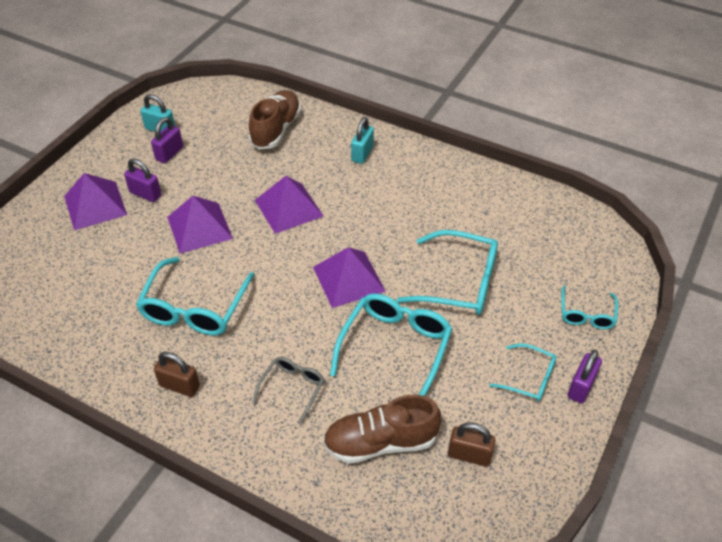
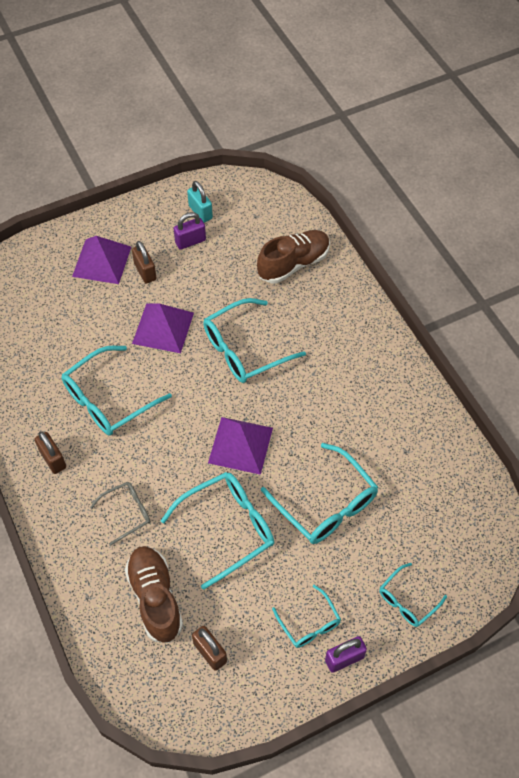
camera: 35 degrees right, 10 degrees up
purple padlock [124,158,162,202] -> brown padlock [132,241,156,284]
purple pyramid [255,176,323,234] -> turquoise glasses [203,298,306,383]
brown shoe [323,395,441,464] -> brown shoe turned 45 degrees clockwise [125,546,183,643]
turquoise padlock [351,117,374,164] -> none

